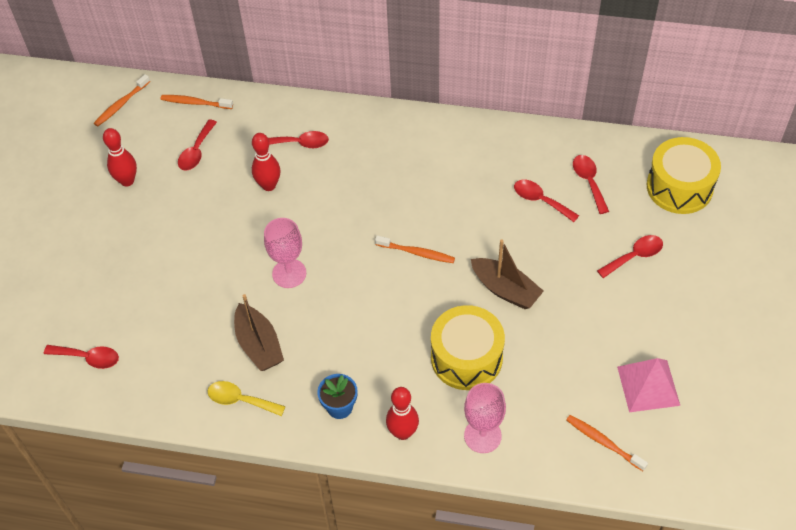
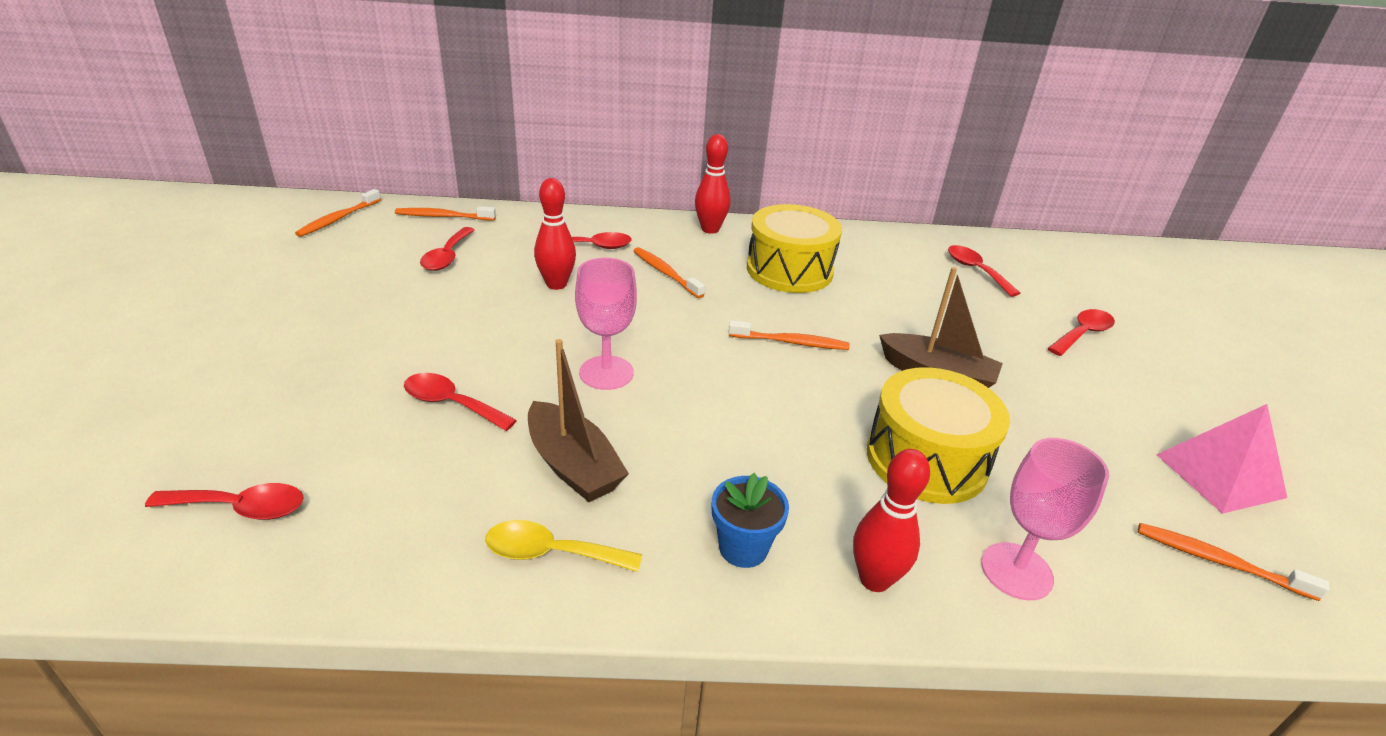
camera: 15 degrees left, 20 degrees down
red bowling pin [103,128,137,186] -> red bowling pin moved to [695,134,730,234]
red spoon [514,180,579,222] -> red spoon moved to [404,373,517,431]
yellow drum [647,137,721,214] -> yellow drum moved to [747,204,842,293]
none -> orange toothbrush [633,247,705,298]

